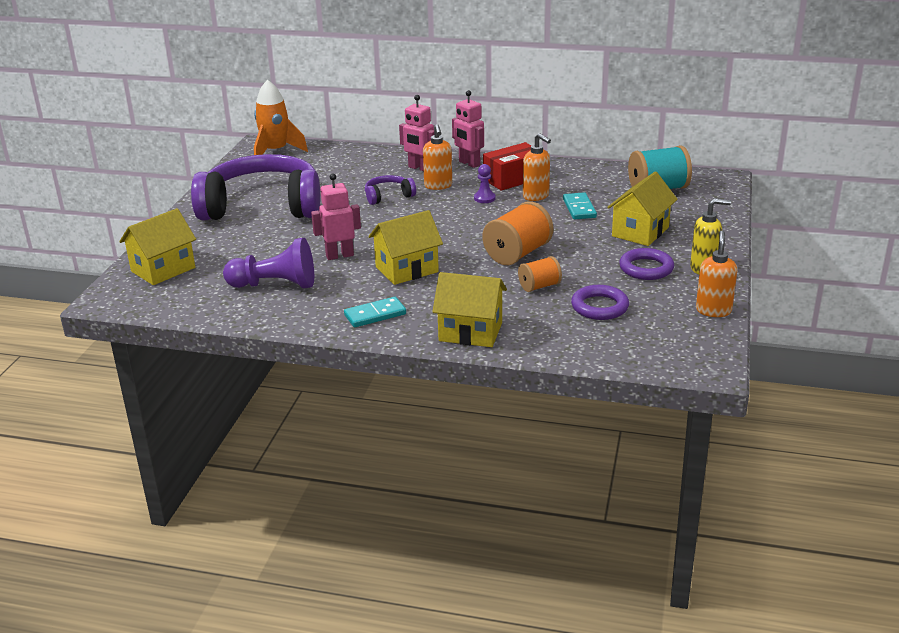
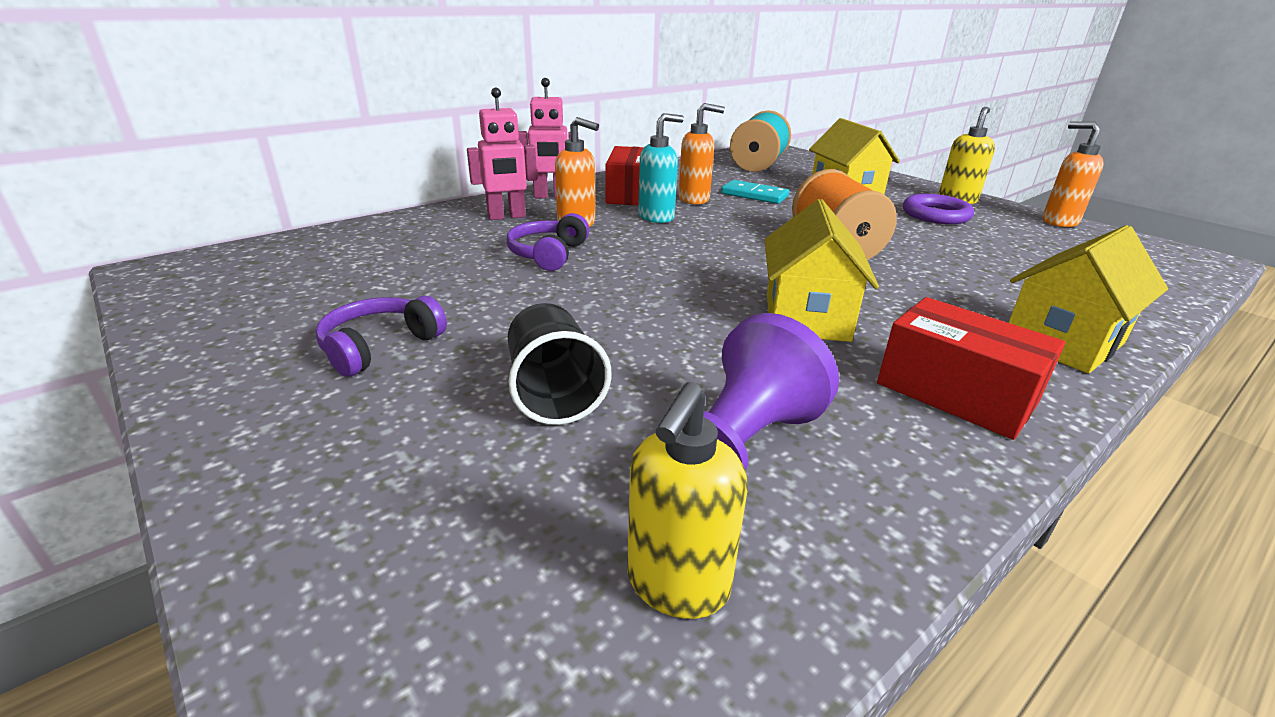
camera: 55 degrees left, 0 degrees up
yellow house [119,208,196,285] -> none
purple headphones [191,154,320,220] -> purple headphones [315,296,447,377], size x0.41
orange rocket [254,80,308,155] -> none
pink robot [311,174,361,260] -> none
turquoise domino [344,297,406,327] -> red box [877,297,1066,440]
purple pawn [474,164,495,203] -> turquoise soap dispenser [638,113,684,223]
orange spool [518,256,562,292] -> none
purple ring [571,285,629,320] -> none
none -> black cup [508,303,612,425]
none -> yellow soap dispenser [627,382,748,619]

